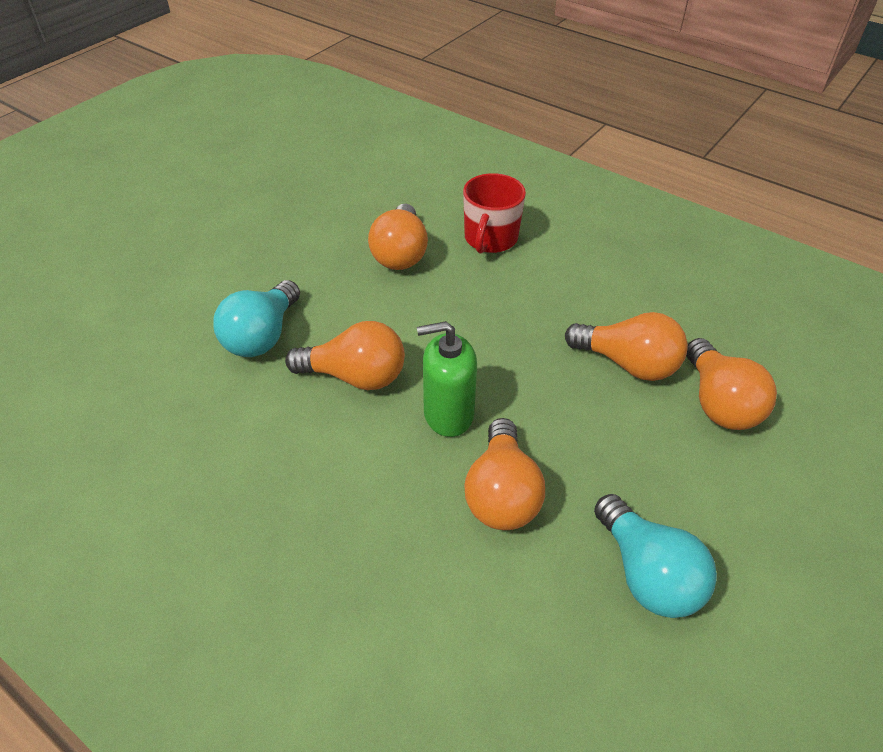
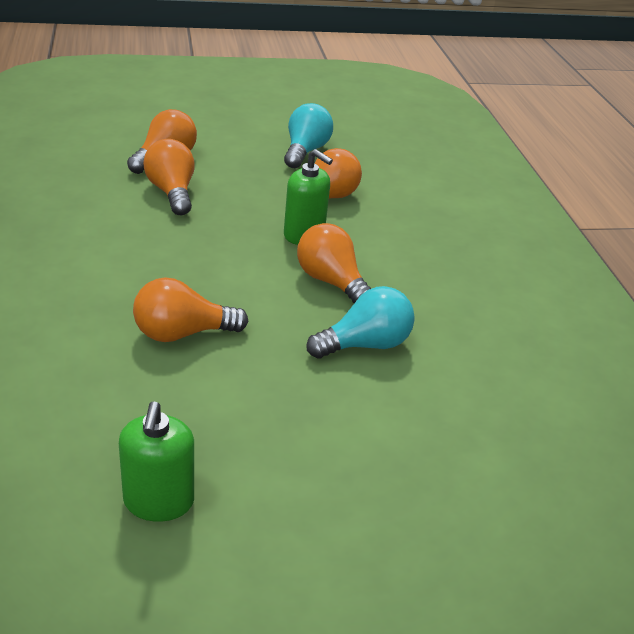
camera: 140 degrees left, 10 degrees down
orange light bulb [368,203,428,270] -> orange light bulb turned 150 degrees counterclockwise [133,277,248,342]
red mug [463,173,526,254] -> none
none -> green soap dispenser [119,401,194,522]

